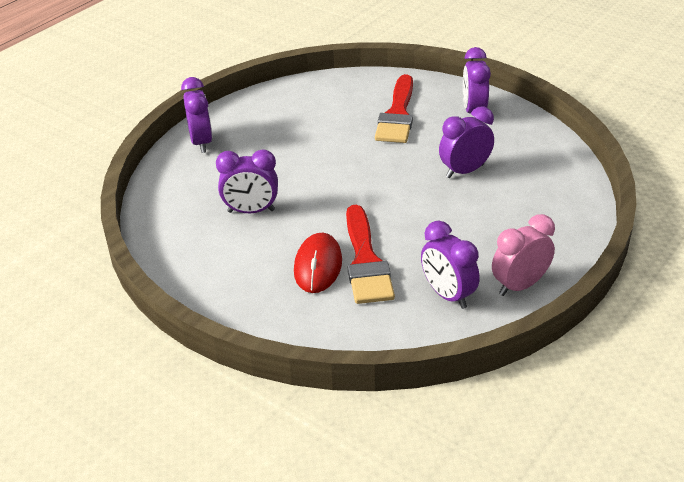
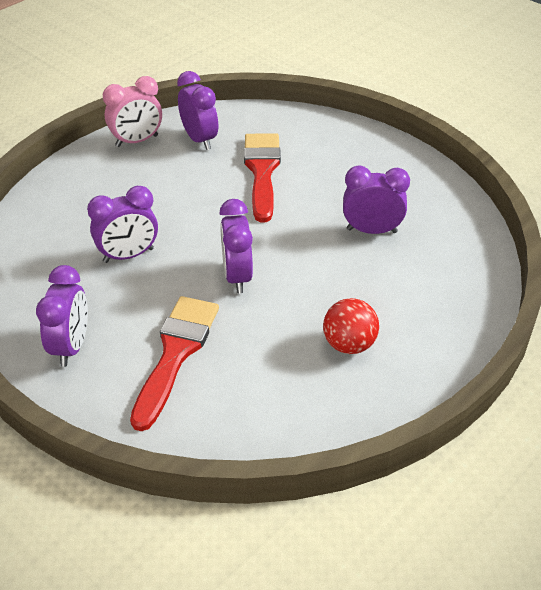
camera: 175 degrees left, 5 degrees up
purple clock [181,77,212,153] -> purple clock moved to [219,199,253,293]
red mouse [294,233,342,293] -> none
none -> red ball [323,298,379,354]

